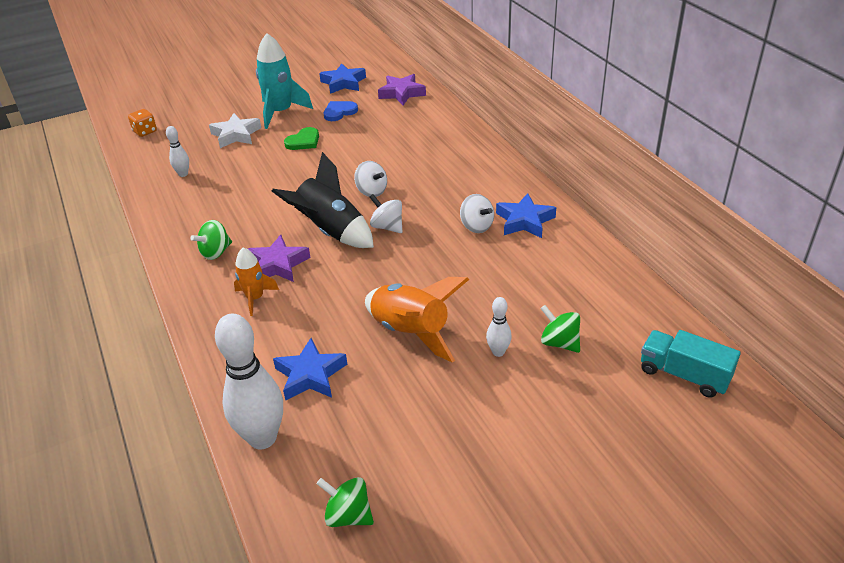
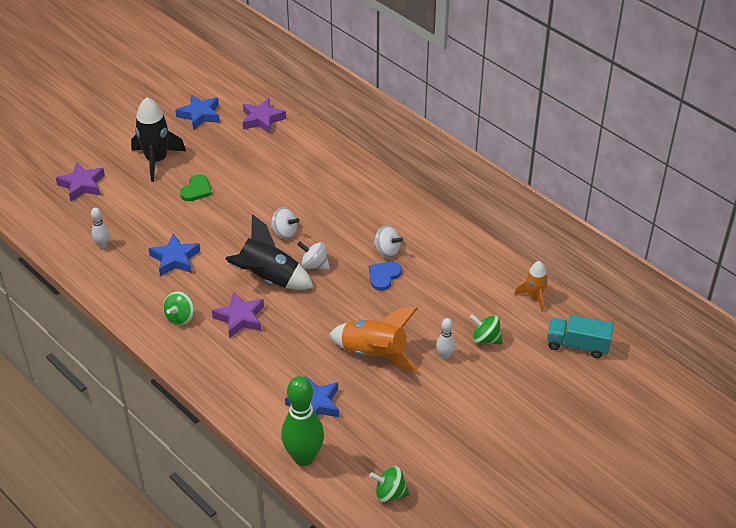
camera: 20 degrees left, 5 degrees up
orange dice [128,109,157,137] -> none
white star [209,113,261,148] -> none
white bowling pin [215,314,283,449] -> green bowling pin [281,376,324,466]
orange rocket [234,248,279,316] -> orange rocket moved to [514,261,548,311]
turquoise rocket [256,33,313,129] -> black rocket [131,97,186,182]
blue heart [324,101,358,121] -> blue heart moved to [369,262,402,291]
blue star [496,193,556,238] -> blue star moved to [148,233,200,276]
none -> purple star [56,163,105,201]

